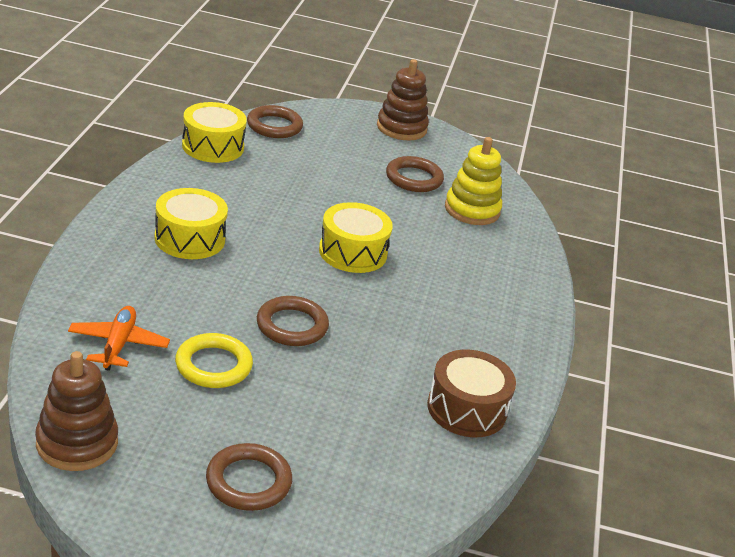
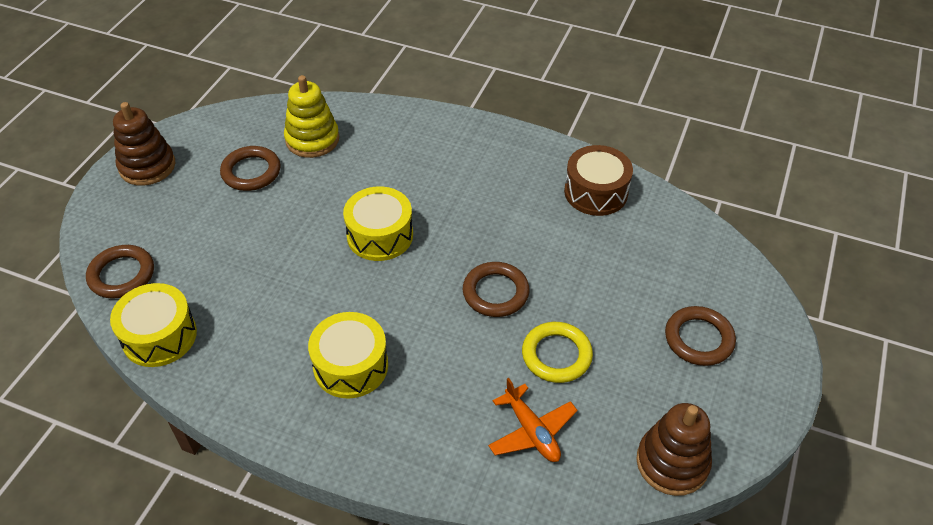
camera: 75 degrees left, 15 degrees up
orange plane [68,306,170,371] -> orange plane turned 135 degrees counterclockwise [488,378,577,462]

